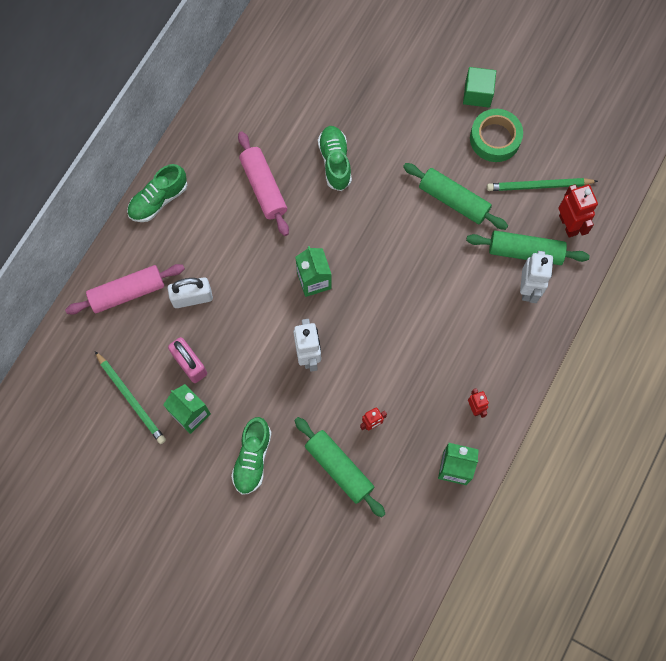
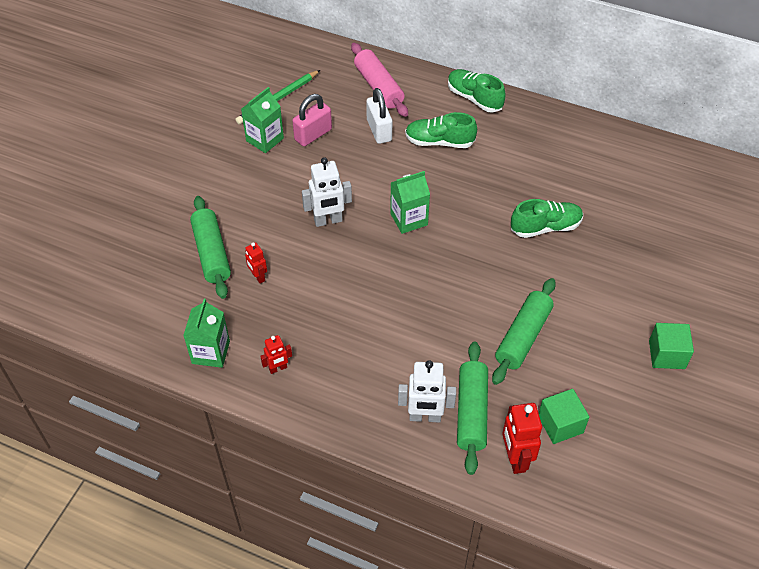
camera: 85 degrees right, 20 degrees down
green shoe [231,417,272,495] -> green shoe moved to [405,112,477,148]
pink rolling pin [238,131,289,236] -> none
green rolling pin [294,417,385,517] -> green rolling pin turned 60 degrees counterclockwise [190,196,231,299]
green tape [470,109,523,162] -> none
green pencil [487,178,598,191] -> green cube [539,389,589,444]
red robot [559,184,598,238] -> red robot turned 105 degrees clockwise [502,403,542,474]

